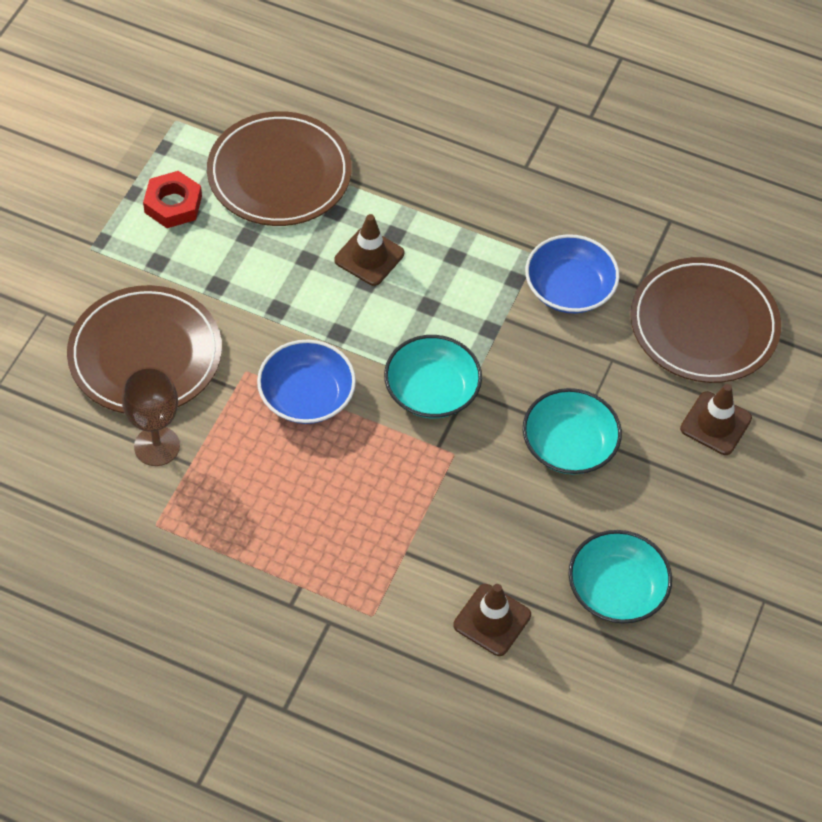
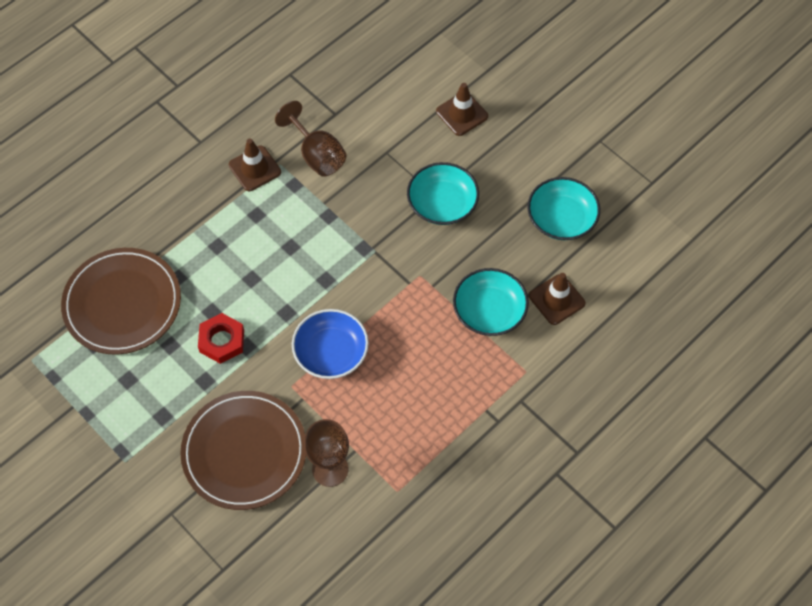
camera: 65 degrees left, 5 degrees up
red nut [143,171,202,228] -> red nut moved to [198,313,244,364]
brown traffic cone [334,214,404,286] -> brown traffic cone moved to [229,139,281,191]
turquoise bowl [384,335,482,418] -> turquoise bowl moved to [453,268,529,336]
blue bowl [525,234,620,313] -> brown goblet [275,101,347,177]
brown plate [630,257,781,383] -> none

